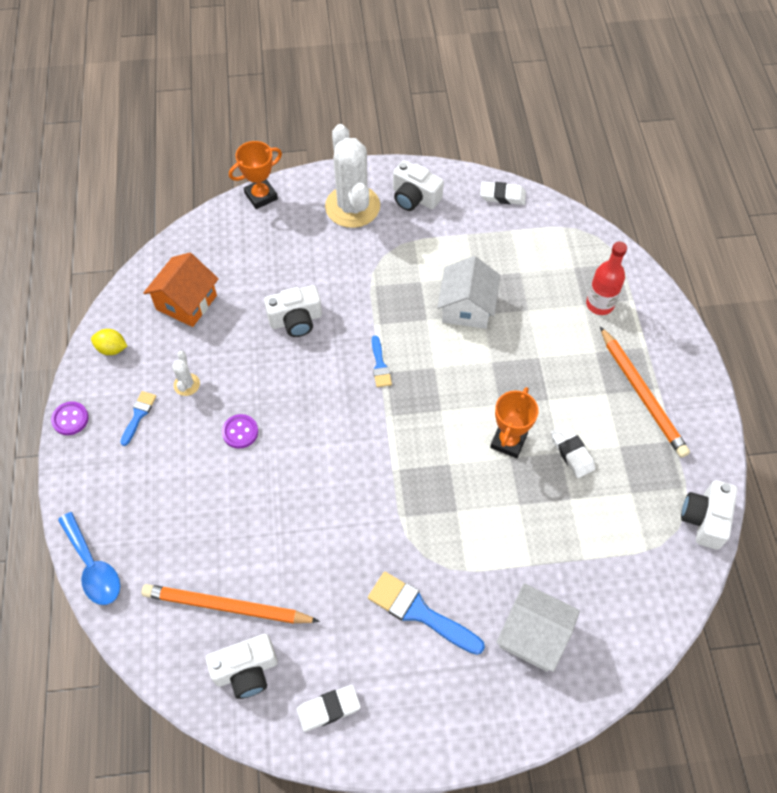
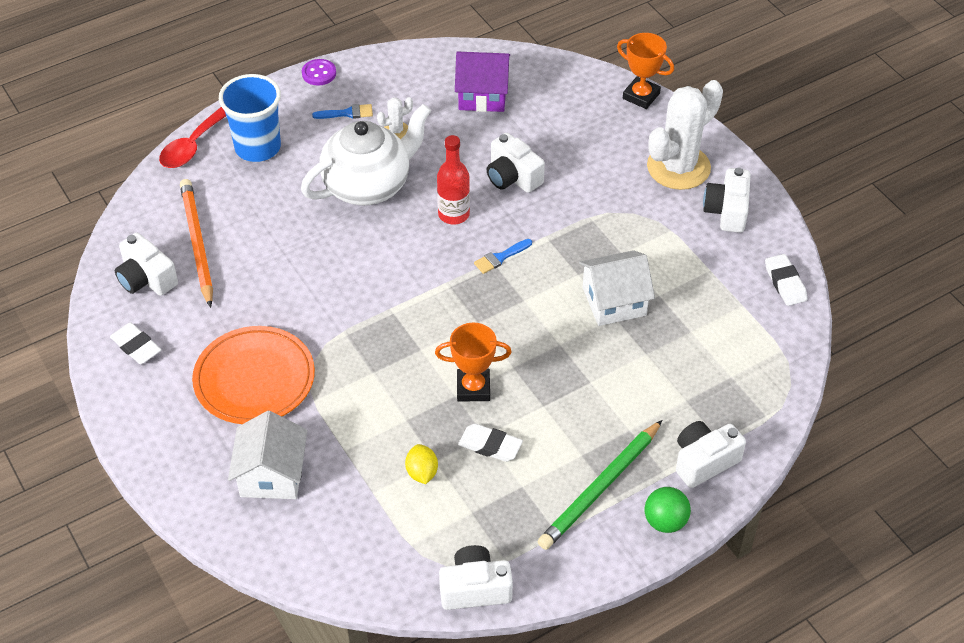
camera: 65 degrees right, 10 degrees down
blue spoon [58,512,120,605] -> red spoon [159,107,226,168]
yellow lemon [91,329,127,355] -> yellow lemon moved to [405,444,438,484]
orange house [143,253,219,327] -> purple house [455,52,510,112]
purple button [222,414,258,449] -> white teapot [301,104,431,205]
blue brush [368,572,485,655] -> orange plate [192,326,315,424]
white eraser [551,424,595,478] -> white eraser turned 75 degrees clockwise [458,424,523,462]
red bottle [586,241,627,315] -> red bottle moved to [437,135,470,225]
orange pencil [600,326,690,458] -> green pencil [537,420,662,550]
none -> blue cup [219,74,281,162]
none -> green ball [645,487,691,533]
none -> white camera [676,421,746,488]

